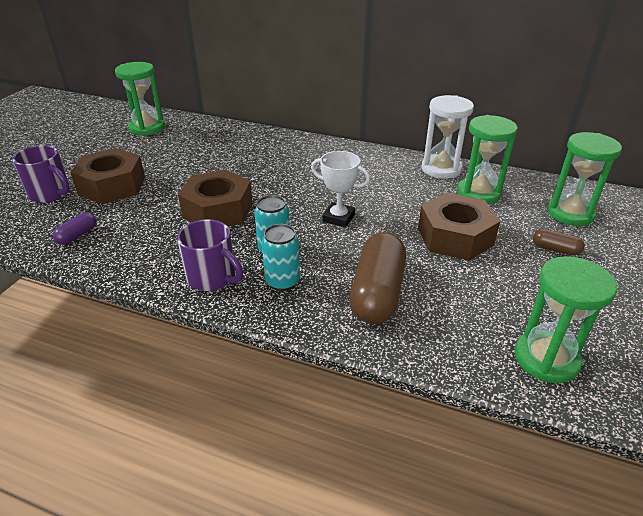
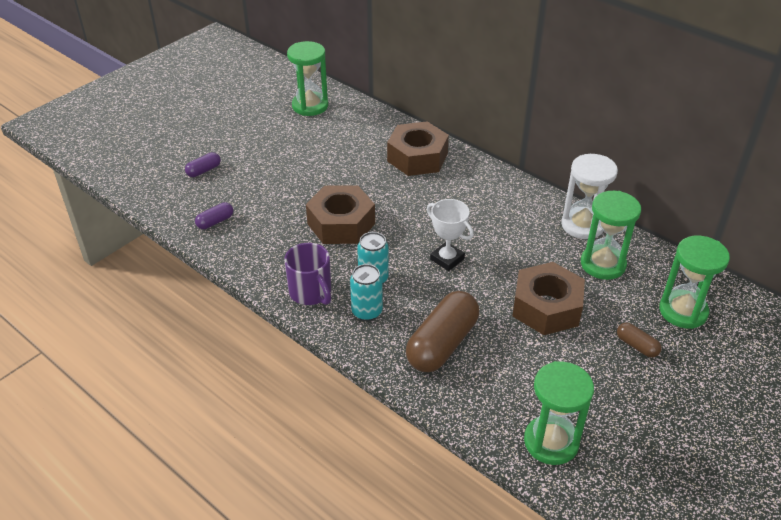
camera: 20 degrees right, 5 degrees up
purple mug [12,145,70,203] -> purple capsule [185,152,221,177]
brown nut [70,148,145,204] -> brown nut moved to [387,121,449,176]

